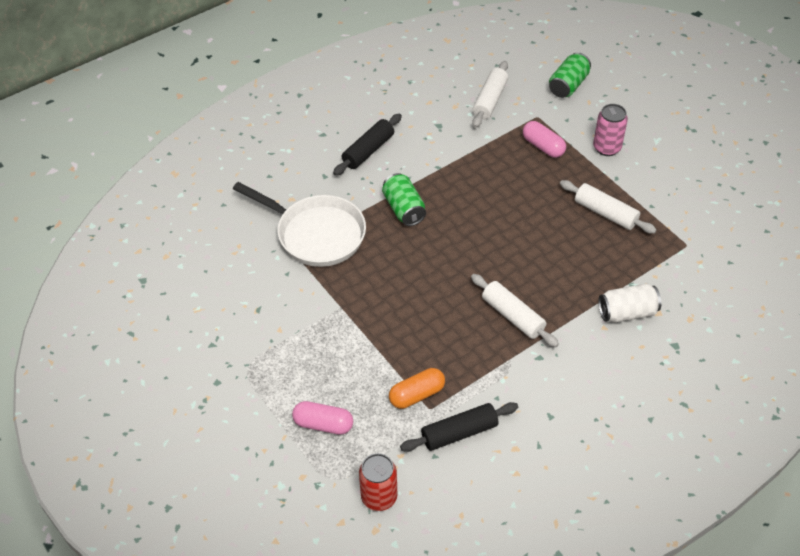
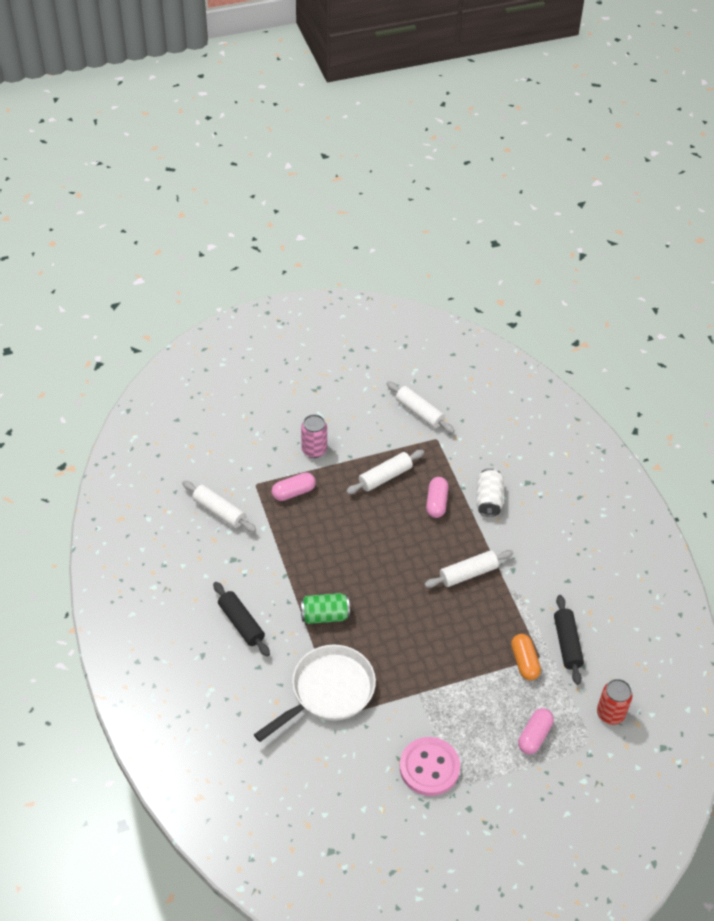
camera: 75 degrees left, 0 degrees up
green can [549,52,591,98] -> none
none -> white rolling pin [387,381,455,433]
none -> pink button [400,737,460,796]
none -> pink capsule [426,477,448,518]

